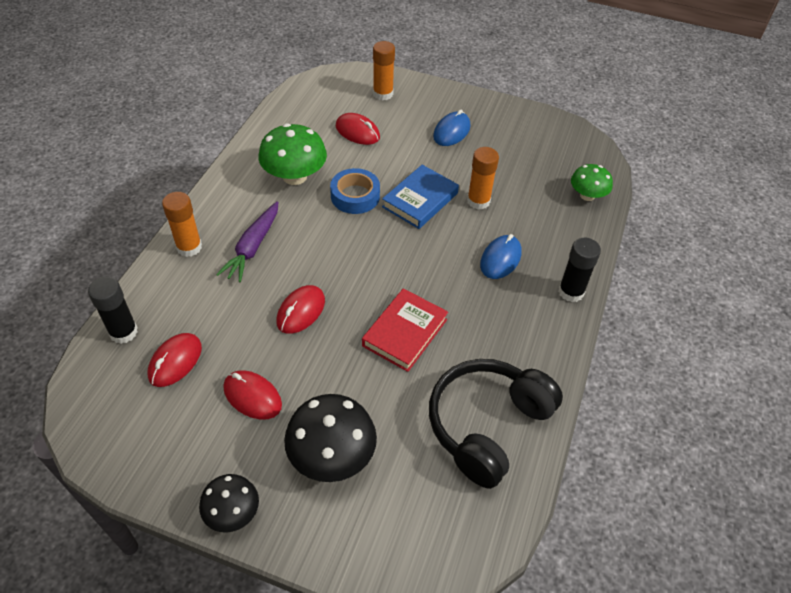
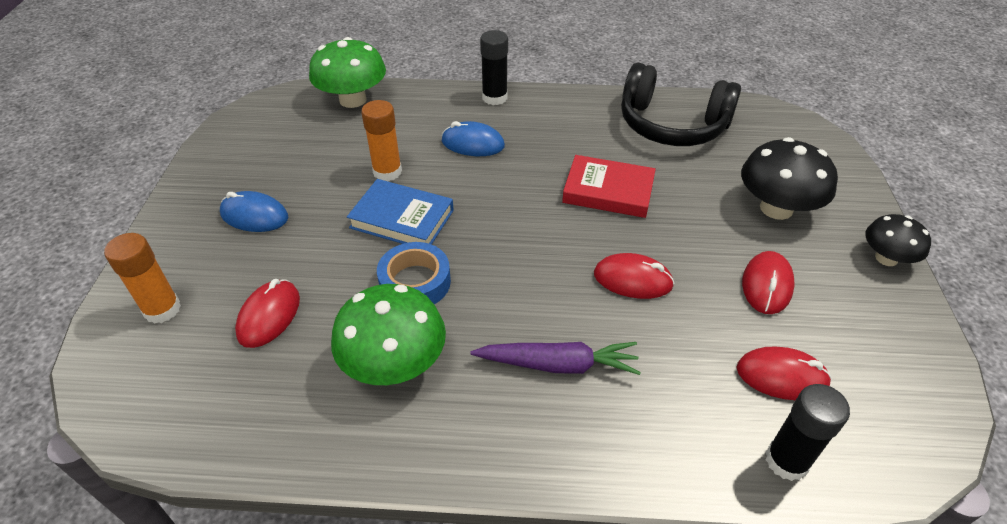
camera: 105 degrees left, 5 degrees down
orange glue stick [162,192,202,257] -> none
green mushroom [571,164,613,201] -> green mushroom [309,37,386,108], size x1.63

